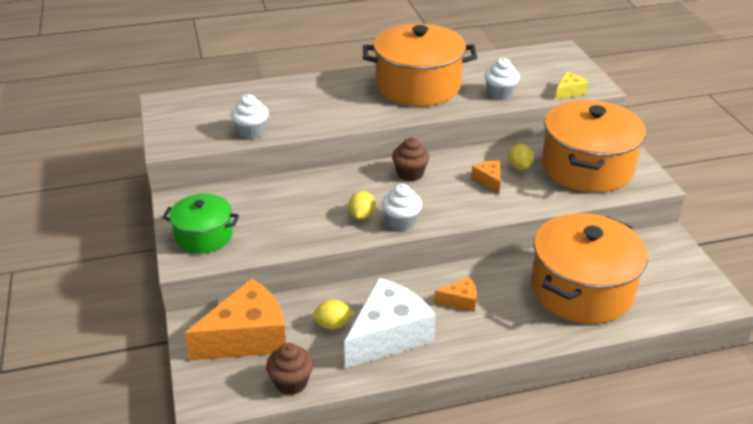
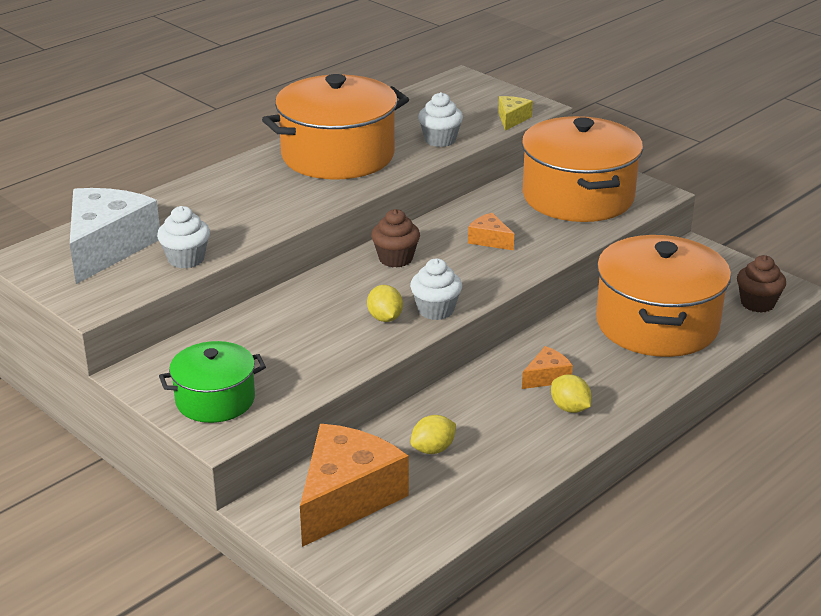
camera: 30 degrees left, 5 degrees down
brown cupcake [266,343,313,395] -> brown cupcake moved to [737,255,786,313]
white cheese [344,277,436,369] -> white cheese moved to [70,188,160,284]
yellow lemon [508,144,534,170] -> yellow lemon moved to [551,375,592,413]

